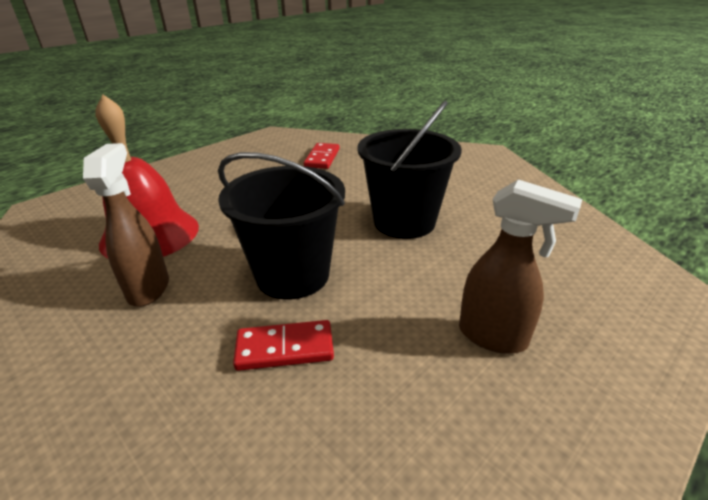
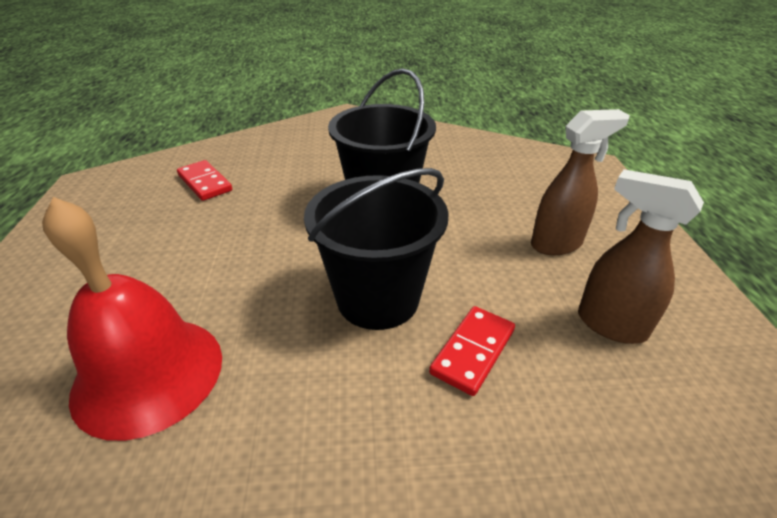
camera: 50 degrees left, 5 degrees up
brown spray bottle [83,143,169,307] -> brown spray bottle moved to [578,169,704,344]

